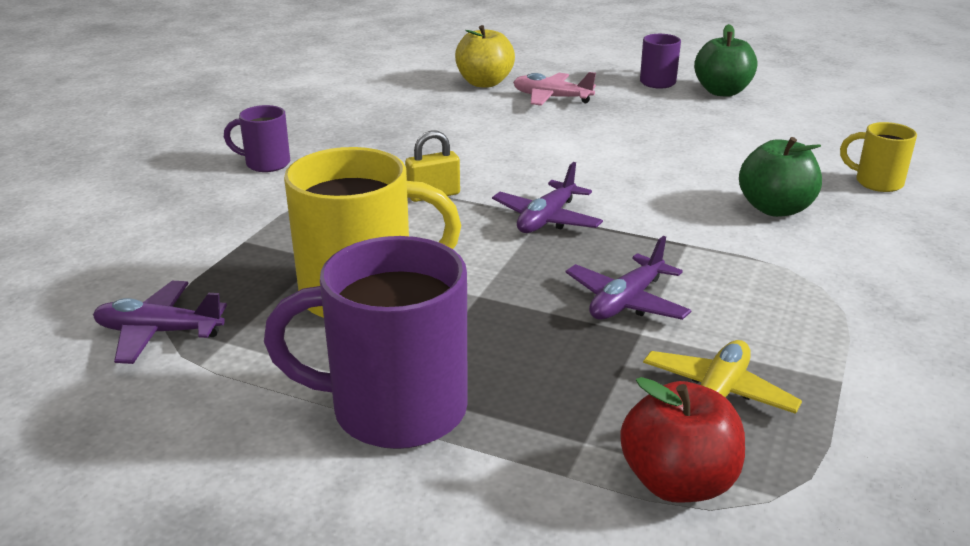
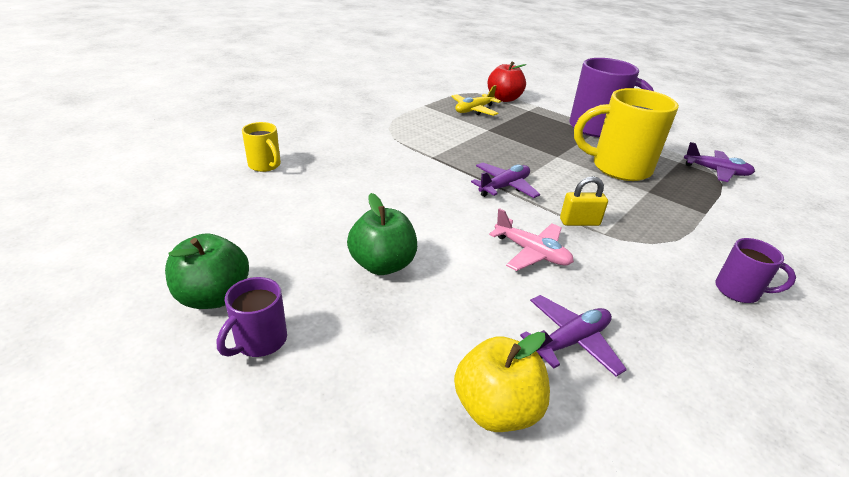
camera: 165 degrees left, 5 degrees up
pink plane [513,72,596,106] -> pink plane moved to [489,208,574,271]
purple plane [566,236,692,320] -> purple plane moved to [520,295,627,377]
green apple [739,137,822,217] -> green apple moved to [347,193,417,275]

